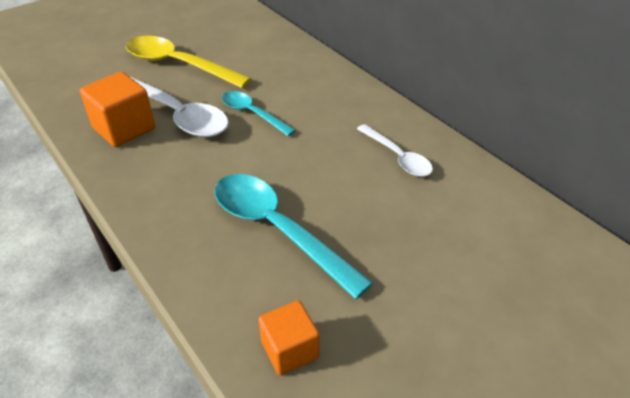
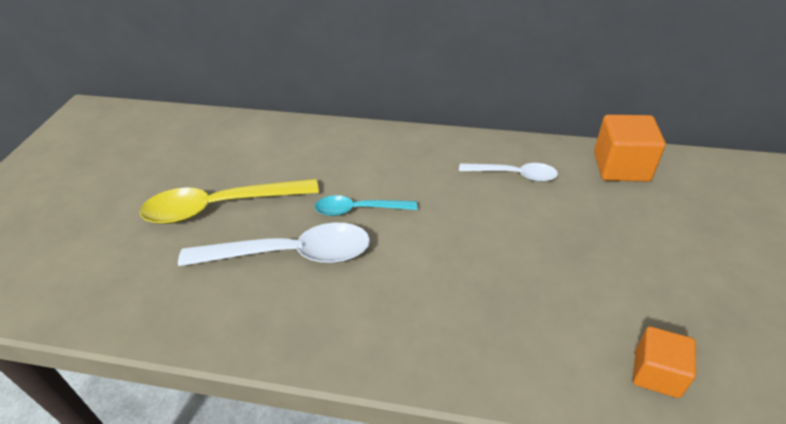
camera: 40 degrees left, 0 degrees up
orange cube [80,72,155,147] -> orange cube moved to [594,114,666,182]
turquoise spoon [215,174,373,299] -> none

